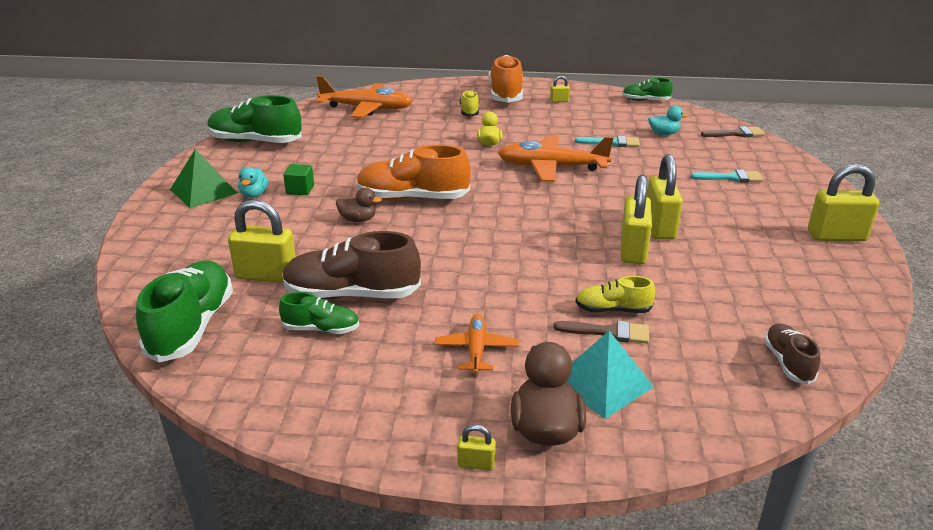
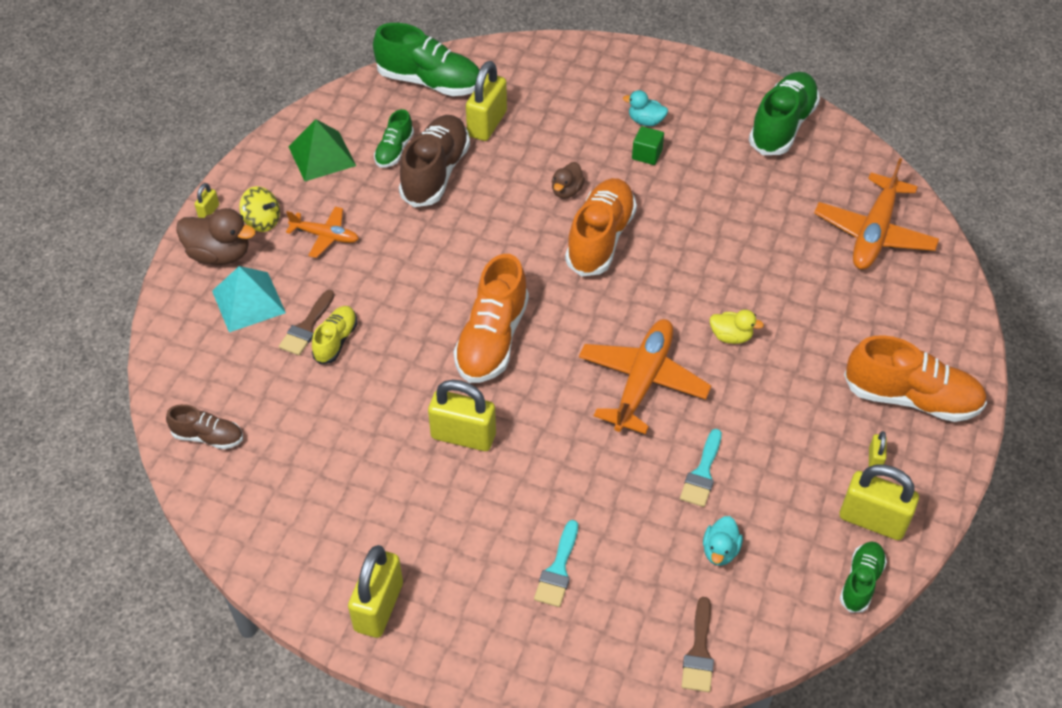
camera: 105 degrees right, 20 degrees up
green pyramid [170,149,237,208] -> green pyramid moved to [288,119,356,181]
yellow shoe [460,90,479,117] -> none
yellow padlock [620,175,652,264] -> yellow padlock moved to [840,465,919,540]
none -> yellow spinning top [239,186,280,232]
none -> orange shoe [453,254,529,383]

